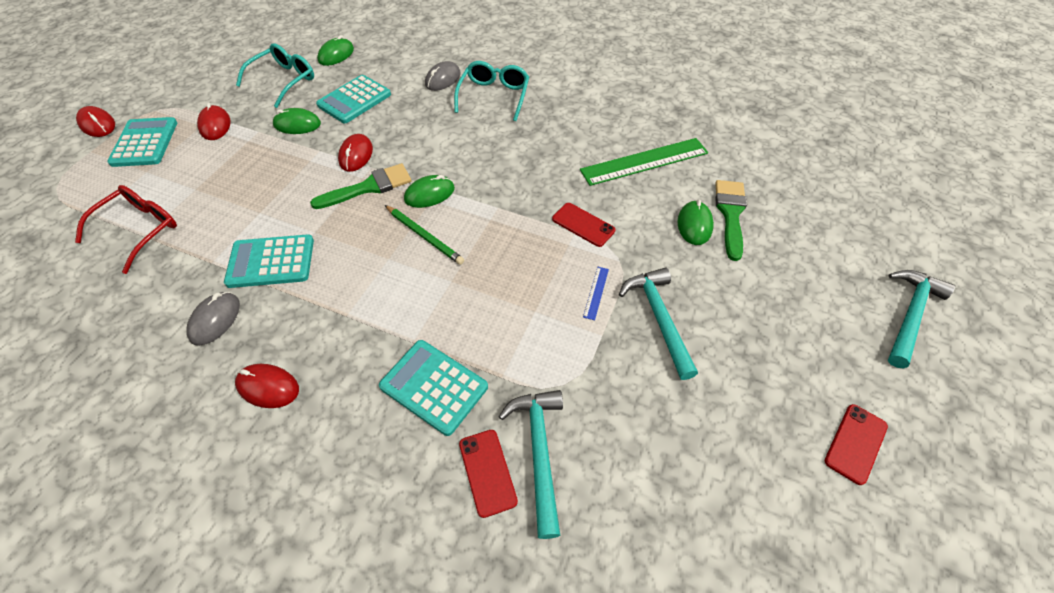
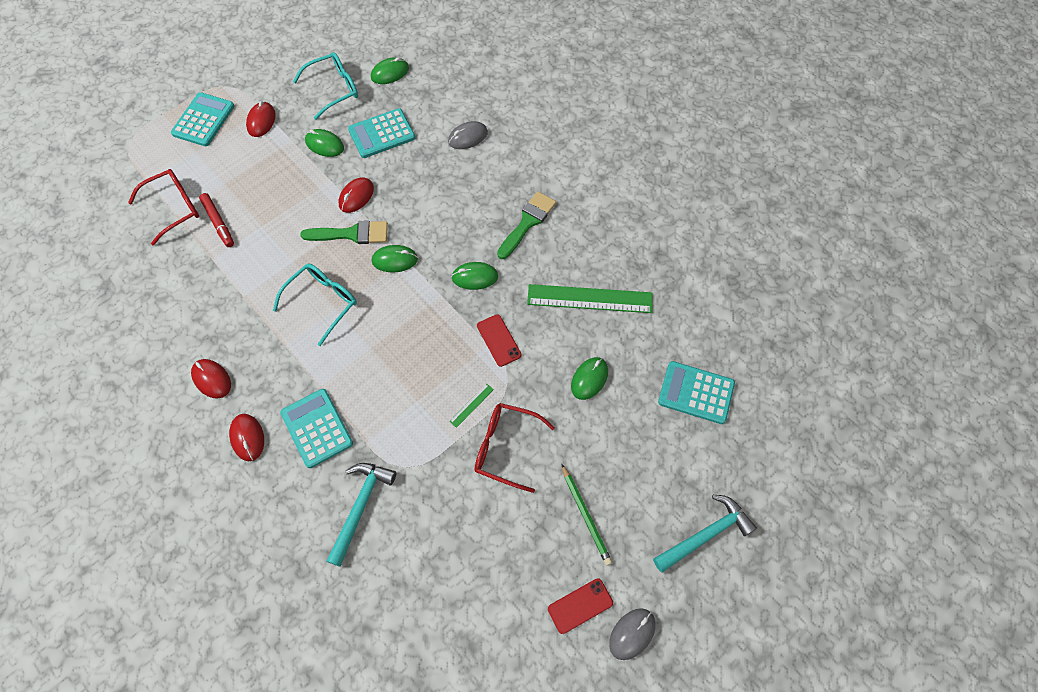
camera: 25 degrees right, 10 degrees up
red mouse [76,106,115,137] -> red mouse moved to [229,414,264,461]
grey mouse [187,292,240,346] -> grey mouse moved to [609,608,655,660]
turquoise calculator [224,234,314,288] -> turquoise calculator moved to [658,361,735,424]
green pencil [385,205,464,265] -> green pencil moved to [562,465,612,566]
turquoise glasses [454,61,529,121] -> turquoise glasses moved to [273,263,357,346]
red phone [459,430,518,518] -> none
blue ruler [583,267,609,320] -> green ruler [449,383,494,428]
turquoise hammer [619,268,698,380] -> red glasses [475,403,555,493]
green brush [715,180,747,261] -> green brush moved to [497,191,556,259]
none -> red marker [199,193,234,247]
none -> green mouse [451,262,498,290]

